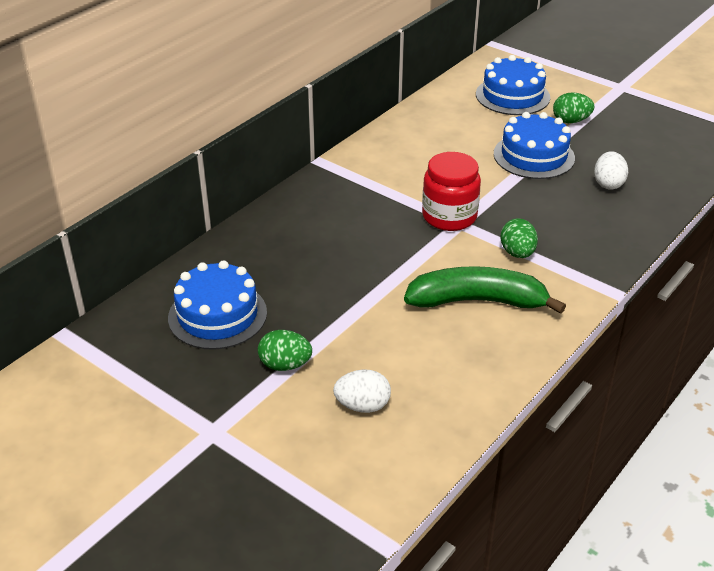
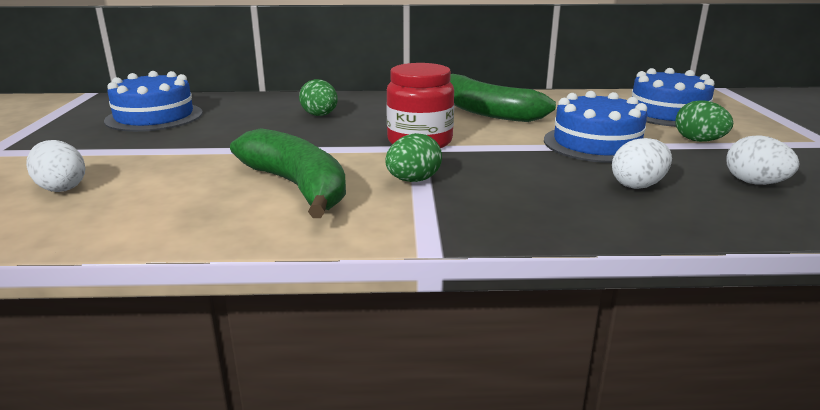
camera: 50 degrees right, 15 degrees down
green egg [258,330,312,371] -> green egg moved to [299,79,338,116]
none -> green banana [450,74,556,122]
none -> white egg [726,135,799,185]

